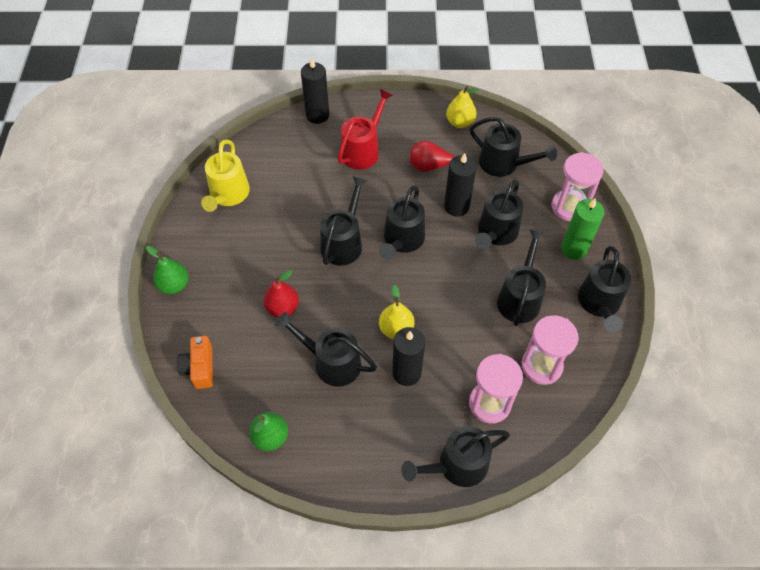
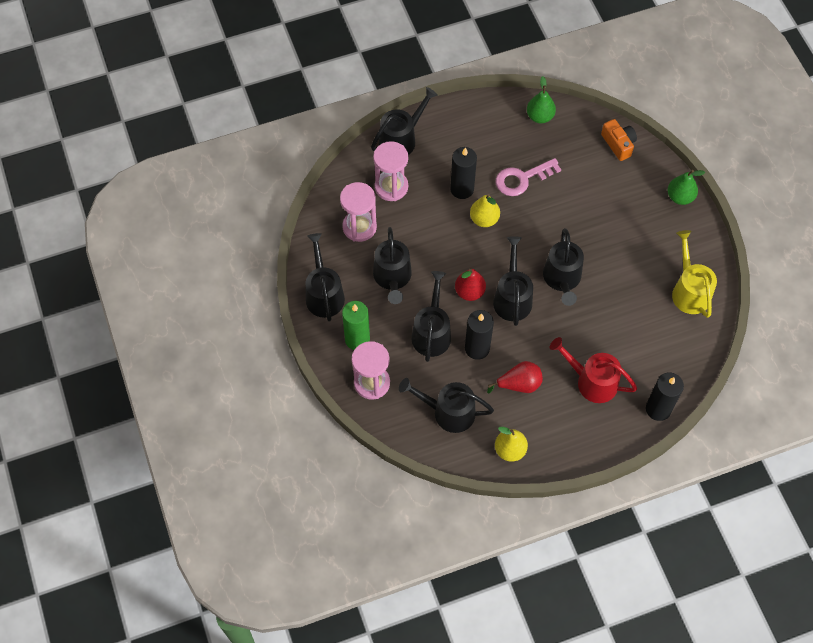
camera: 160 degrees right, 5 degrees up
red pear [263,270,299,317] -> red pear moved to [455,268,486,301]
black watering can [275,312,377,387] -> pink key [496,158,561,196]
red watering can [338,89,393,170] -> red watering can turned 105 degrees clockwise [550,337,637,403]

